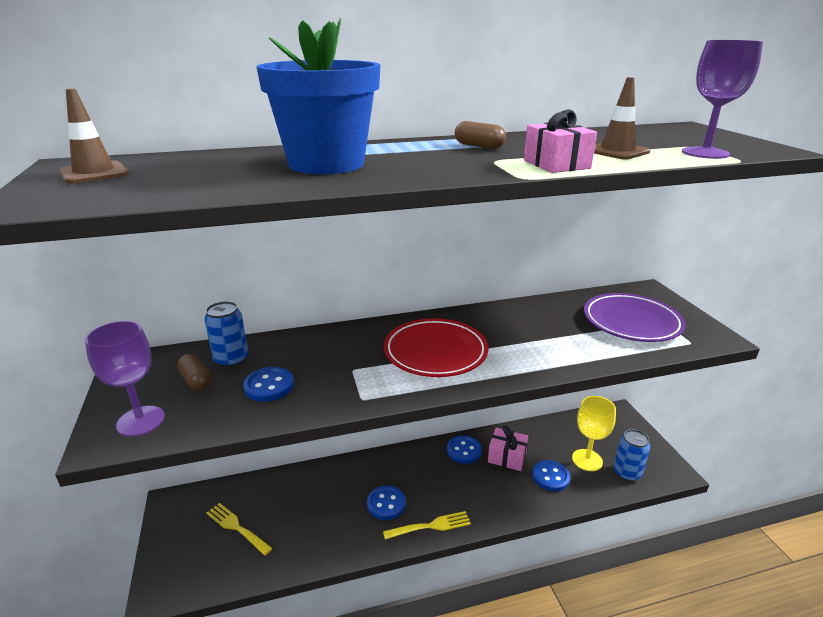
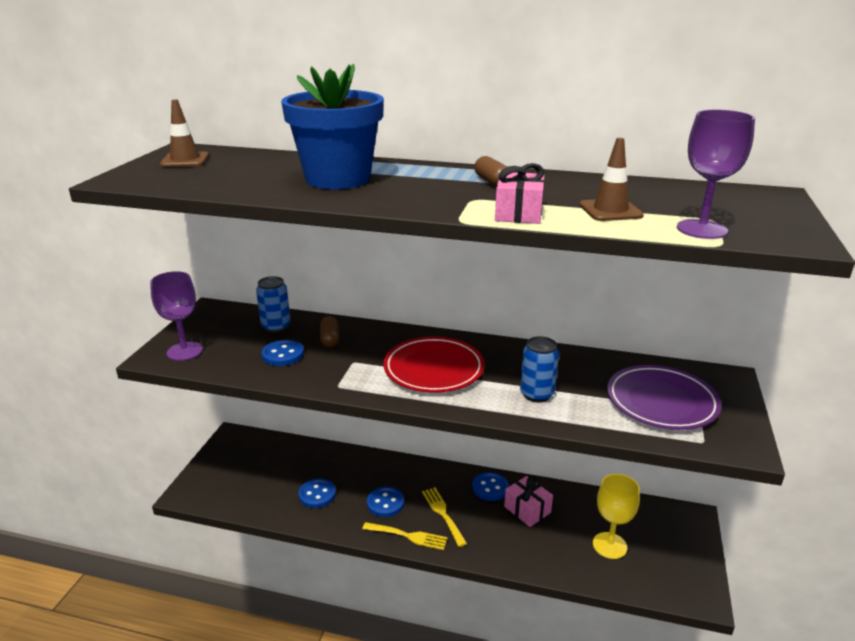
camera: 30 degrees right, 0 degrees up
brown capsule [177,354,212,391] -> brown capsule moved to [320,316,339,347]
yellow fork [206,503,273,556] -> yellow fork moved to [422,487,467,547]
blue button [532,460,570,491] -> blue button moved to [298,478,336,508]
blue can [614,429,650,482] -> blue can moved to [520,336,559,402]

